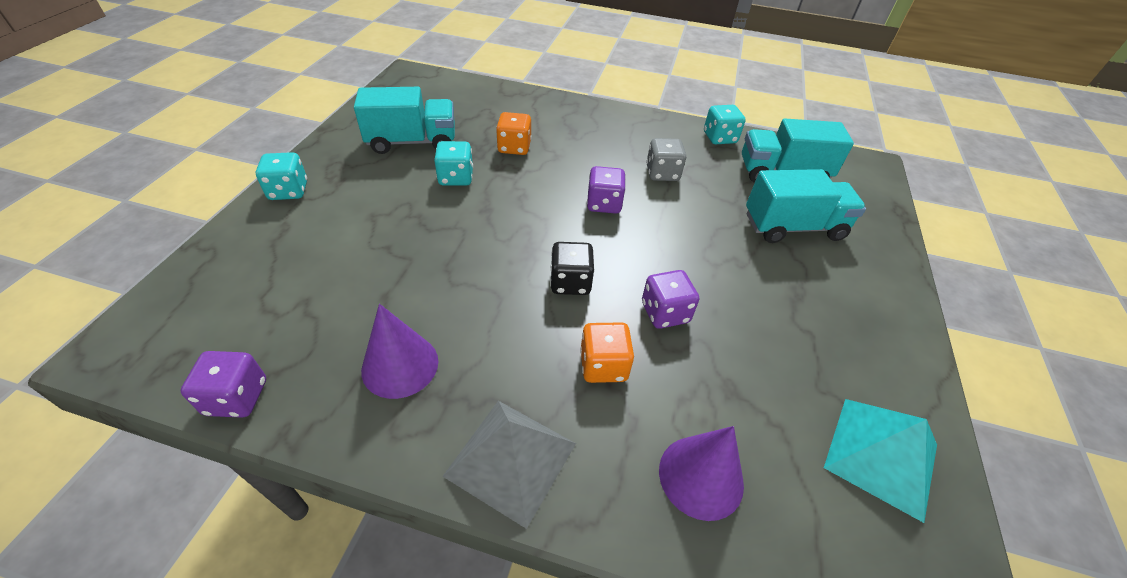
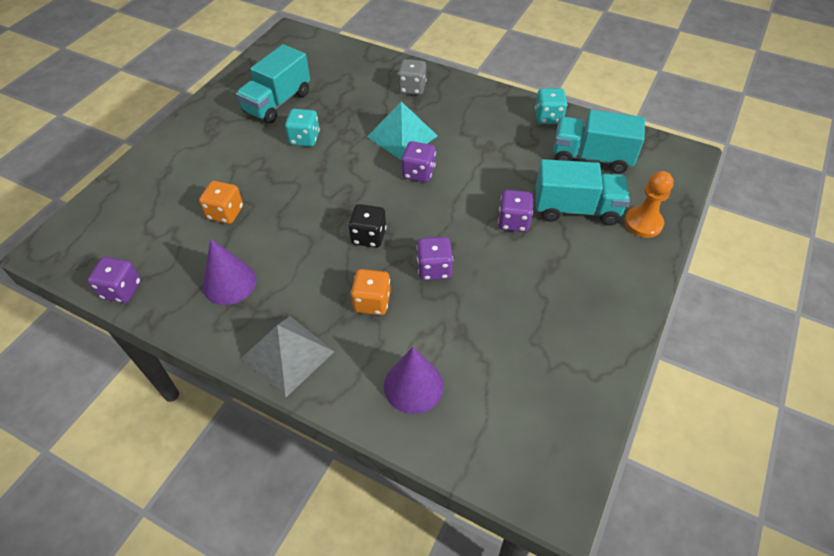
camera: 15 degrees right, 5 degrees up
turquoise dice [256,152,307,200] -> none
turquoise truck [354,87,455,154] -> turquoise truck turned 120 degrees clockwise [236,44,310,123]
orange dice [496,112,532,155] -> orange dice moved to [199,181,243,224]
grey dice [646,138,686,181] -> grey dice moved to [397,59,427,95]
turquoise pyramid [824,399,937,523] -> turquoise pyramid moved to [367,101,438,160]
none -> purple dice [498,190,533,232]
none -> orange pawn [625,171,674,238]

